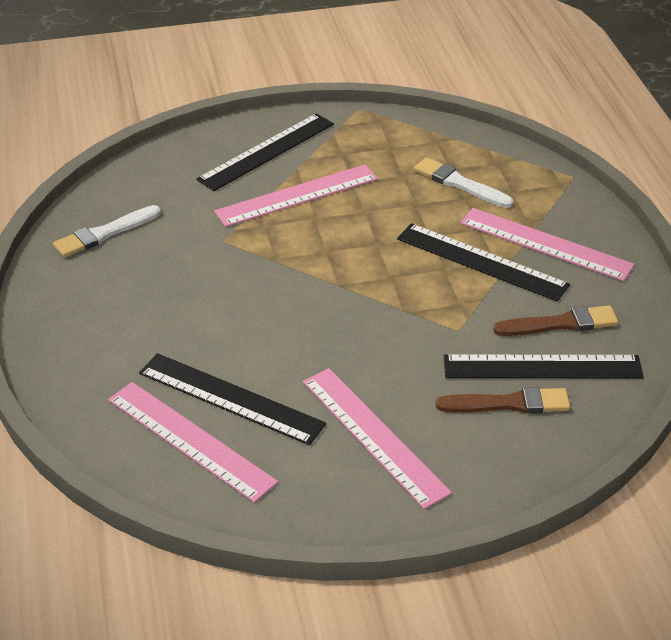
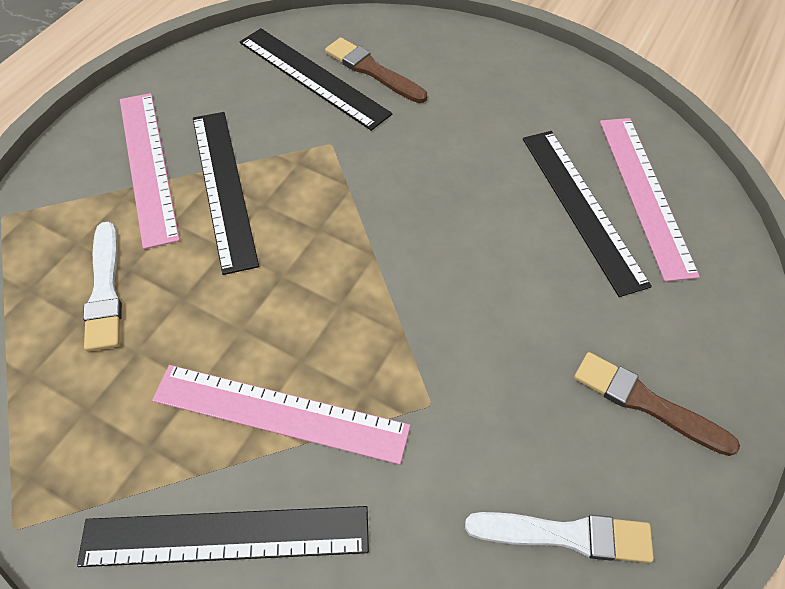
camera: 140 degrees left, 15 degrees up
pink ruler [303,368,452,509] -> none
brown brush [493,305,618,336] -> brown brush moved to [574,352,740,456]

